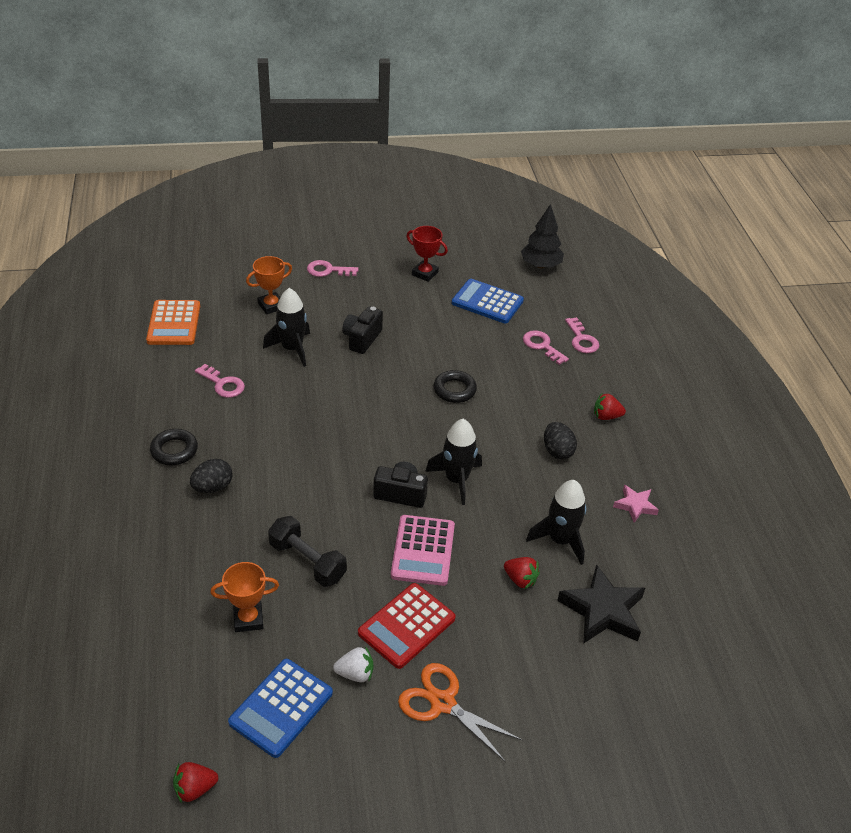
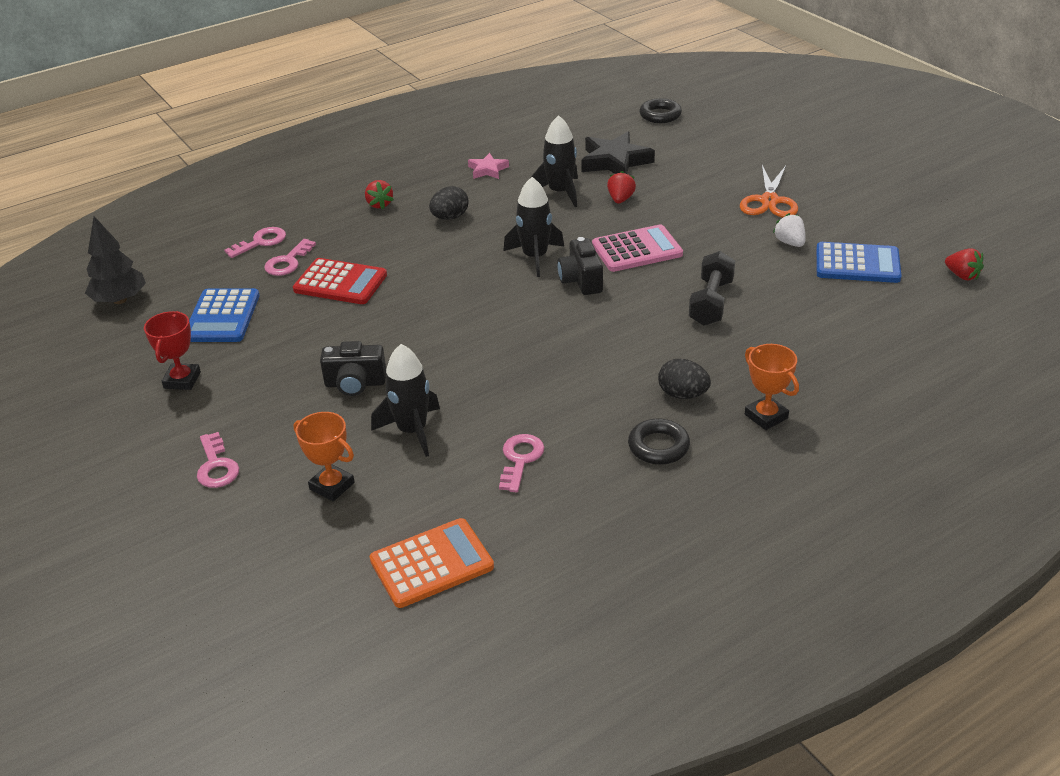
camera: 110 degrees left, 5 degrees down
orange trophy [210,562,279,632] -> orange trophy moved to [745,344,799,430]
red calculator [358,583,456,669] -> red calculator moved to [293,258,387,304]
black ring [433,370,477,403] -> black ring moved to [639,98,682,123]

